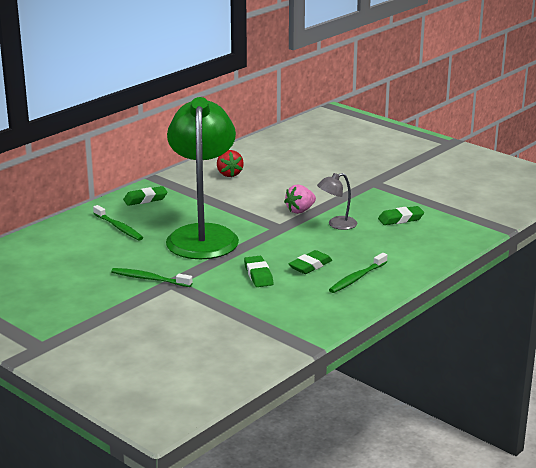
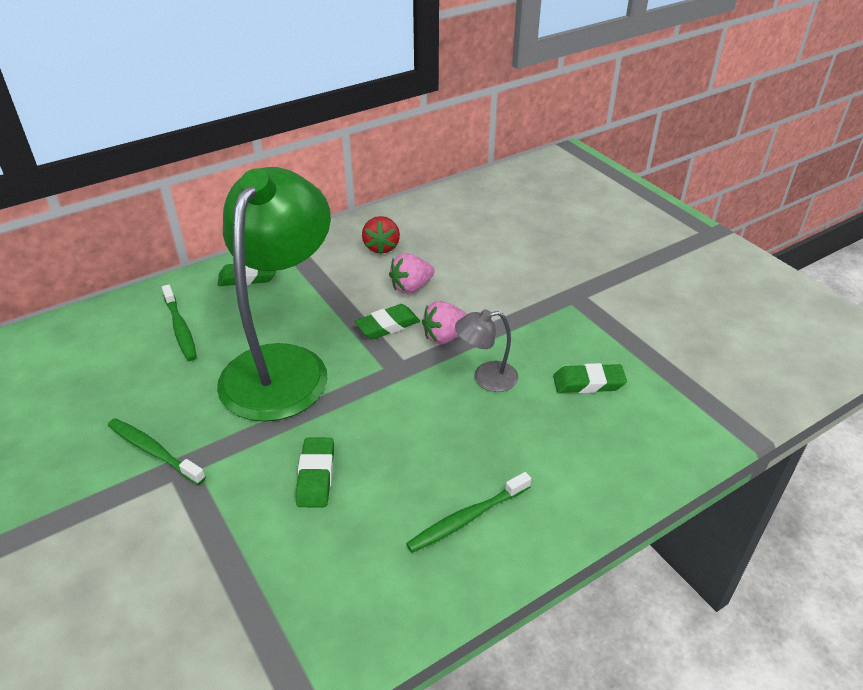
camera: 15 degrees right, 15 degrees up
green eraser [288,250,332,274] -> green eraser moved to [354,304,420,339]
none -> pink strawberry [389,253,435,294]

